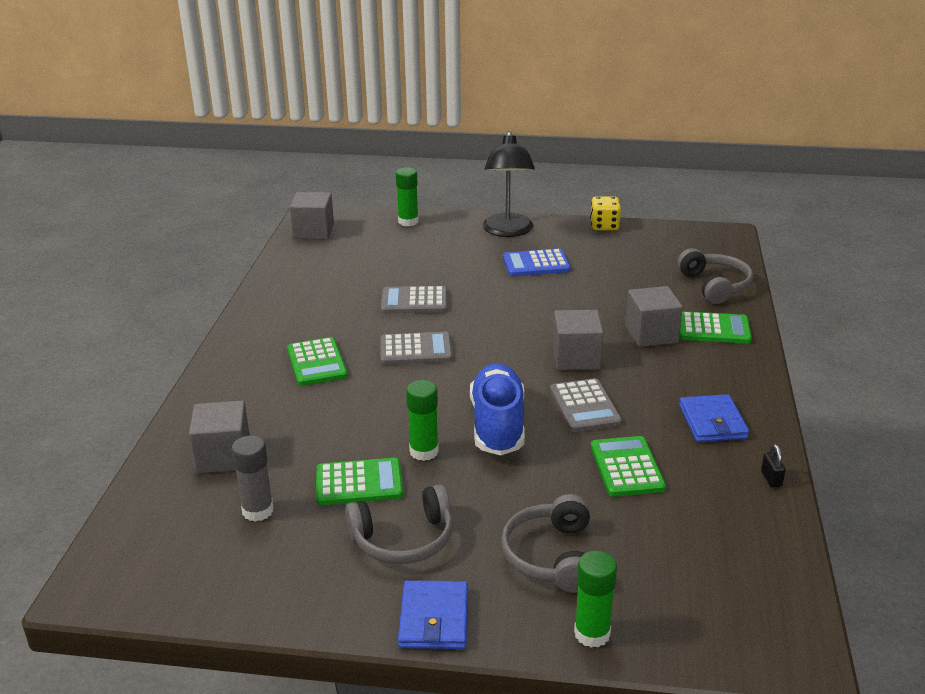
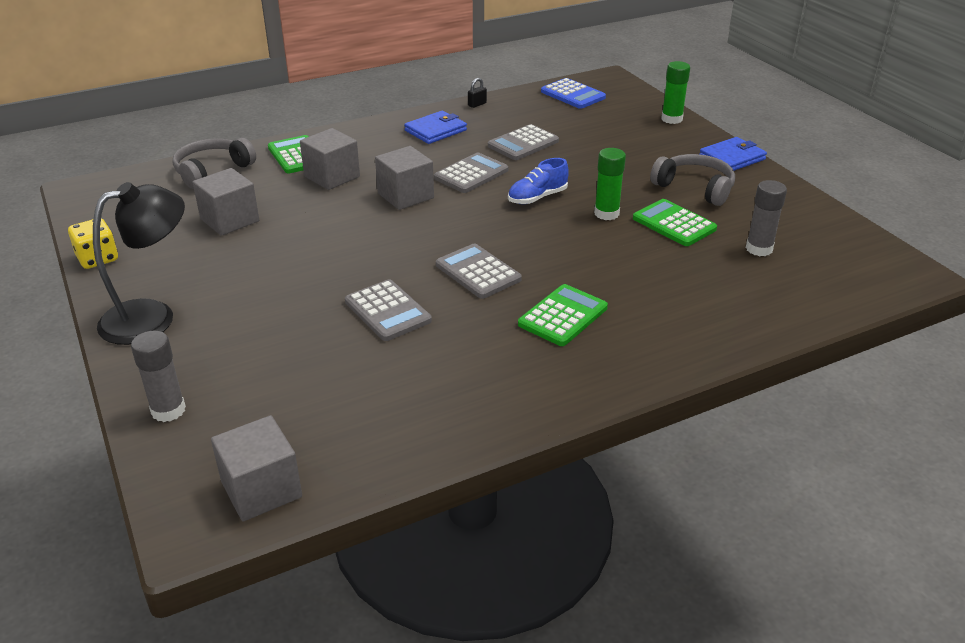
camera: 125 degrees left, 5 degrees up
grey cube [189,400,250,473] -> grey cube moved to [193,168,259,236]
green glue stick [396,168,419,226] -> grey glue stick [131,331,186,422]
blue shoe [470,363,525,456] -> blue shoe [508,158,569,204], size x0.60
grey headphones [501,494,590,593] -> none
blue calculator [503,249,571,276] -> blue calculator moved to [541,78,606,109]
green calculator [591,436,666,497] -> grey calculator [488,124,559,160]

